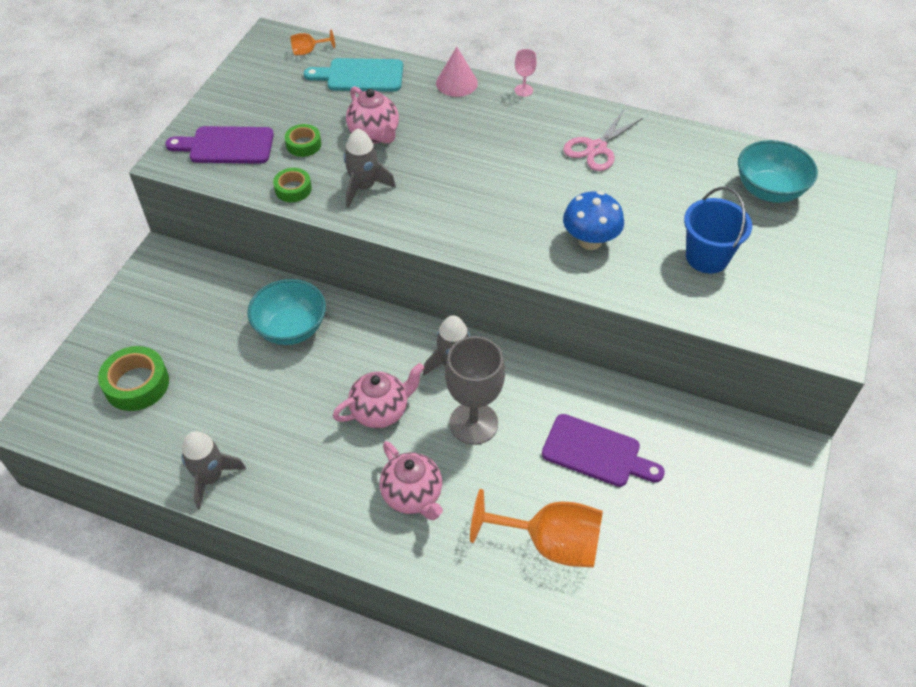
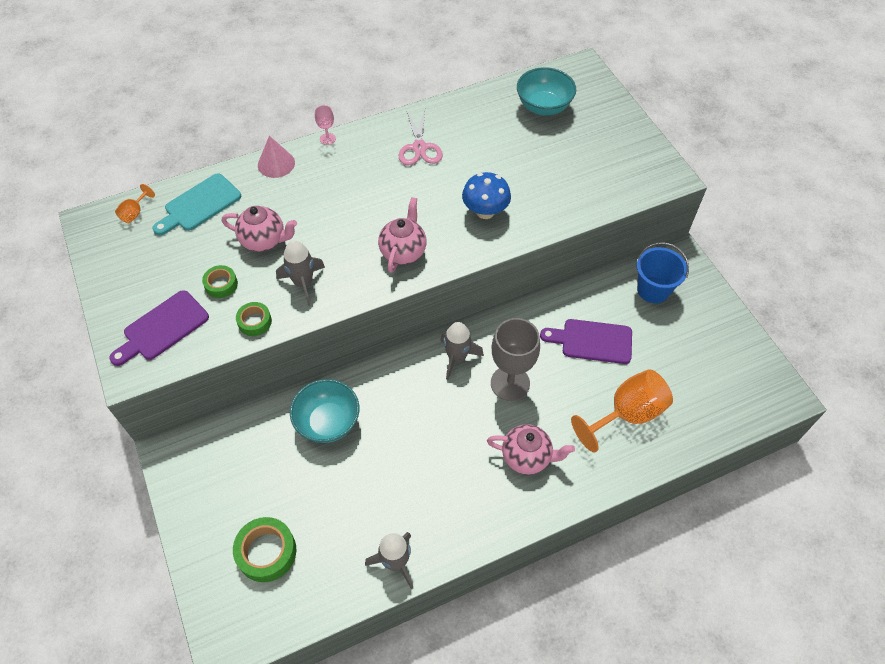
camera: 45 degrees left, 5 degrees up
pink teapot [333,363,424,428] -> pink teapot moved to [378,197,427,273]
purple cutting board [542,414,665,487] -> purple cutting board turned 150 degrees counterclockwise [540,319,632,364]
blue bucket [684,187,752,273] -> blue bucket moved to [637,242,689,303]

